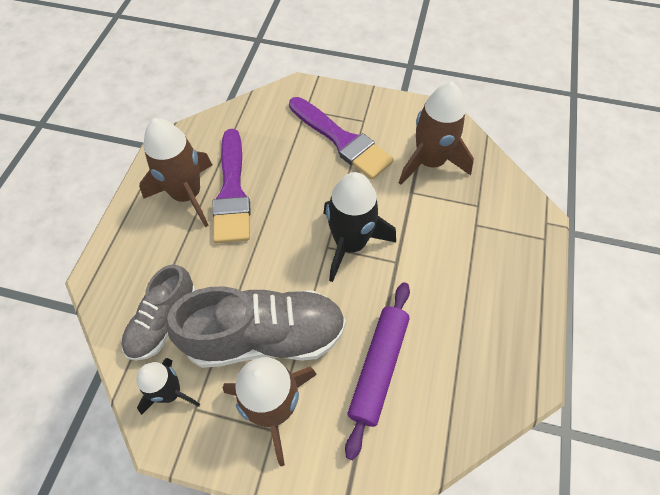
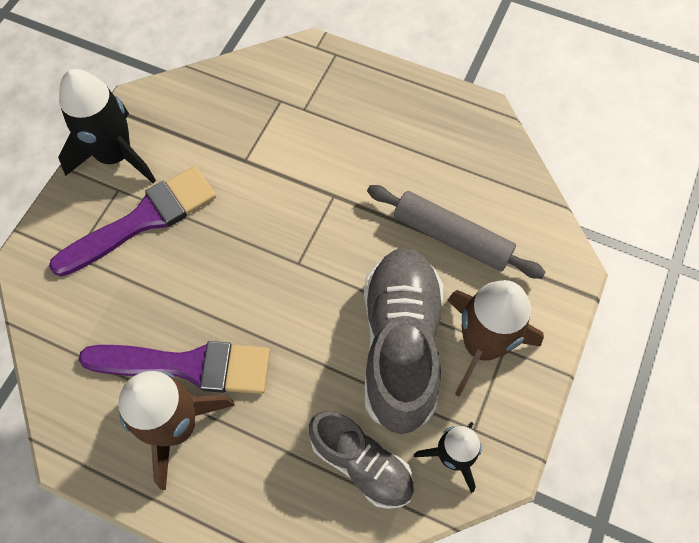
camera: 80 degrees left, 5 degrees up
black rocket [323,172,396,282] -> black rocket moved to [58,69,156,183]
purple rolling pin [345,282,410,460] -> grey rolling pin [367,185,546,279]
brown rocket [399,82,474,185] -> none

